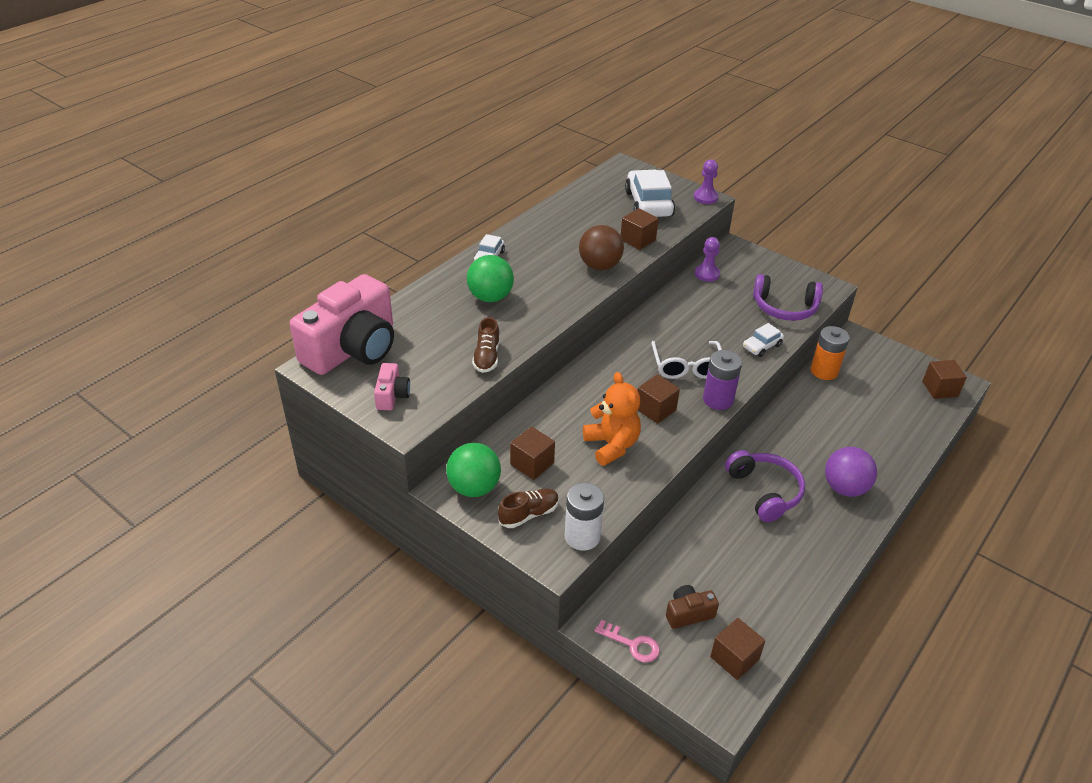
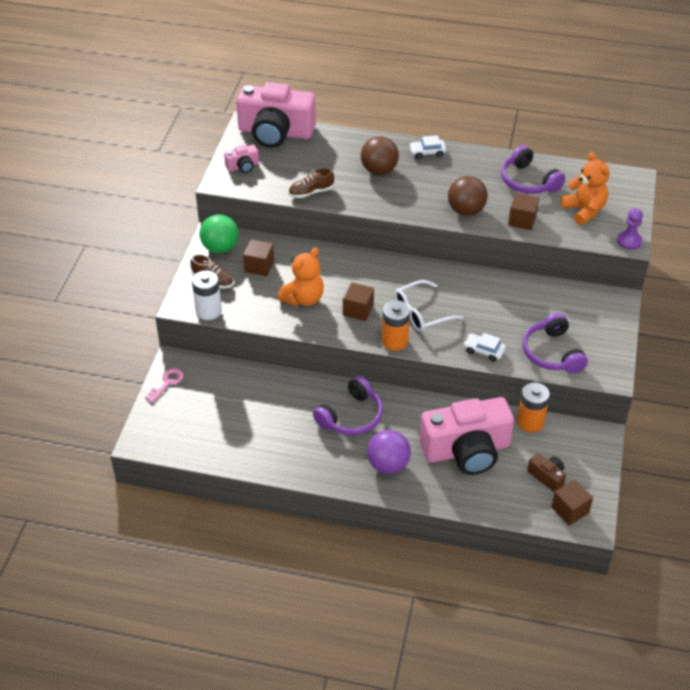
camera: 65 degrees right, 5 degrees up
green ball [467,255,514,302] -> brown ball [361,136,399,175]
pink key [594,620,660,663] -> pink key turned 150 degrees counterclockwise [145,368,184,403]
white car [625,170,675,217] -> orange teddy bear [561,152,610,225]
brown camera [666,585,719,629] -> brown camera moved to [527,453,566,492]
purple pawn [695,237,720,282] -> none
purple battery [703,350,742,410] -> orange battery [382,300,410,351]
brown cube [710,618,766,680] -> none
none -> pink camera [420,397,514,475]
none -> purple headphones [501,145,565,194]

